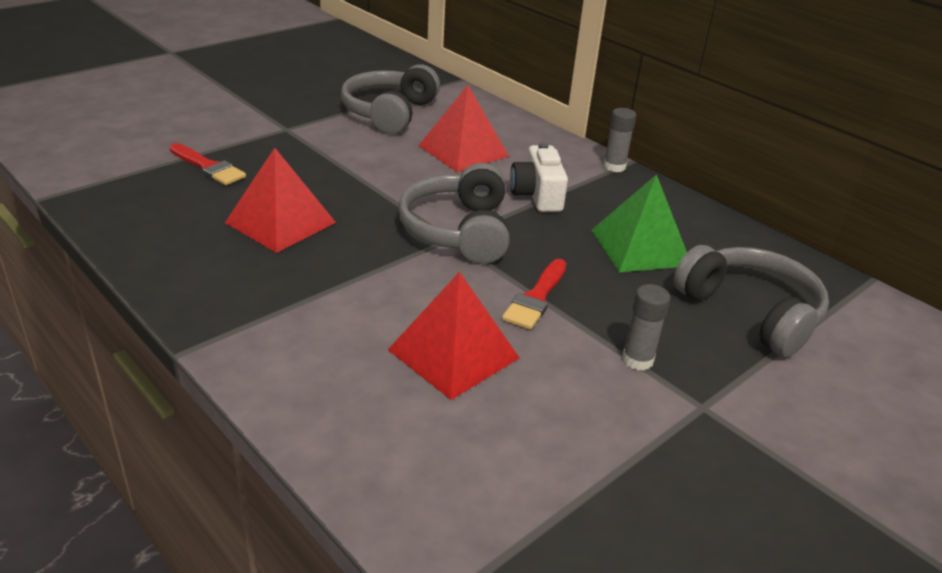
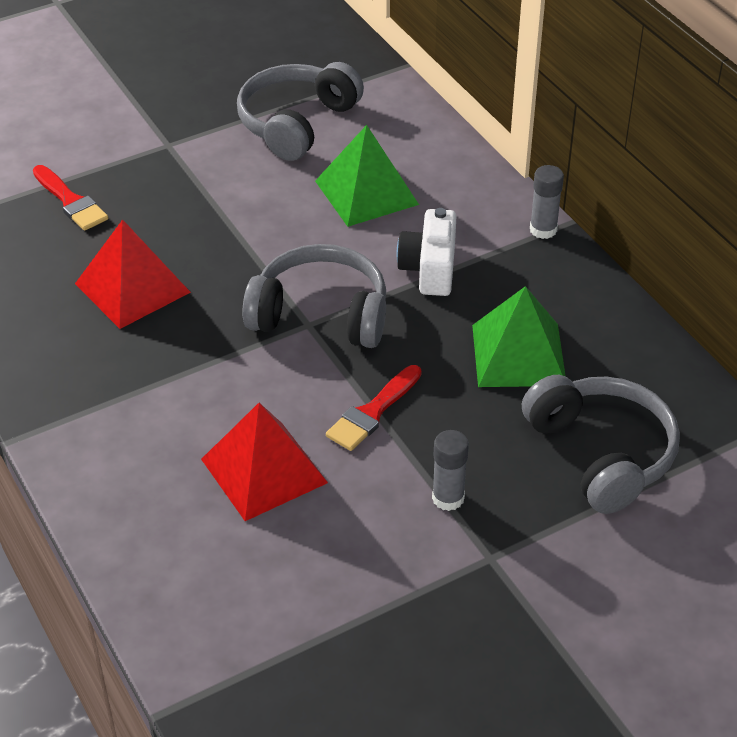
camera: 15 degrees right, 10 degrees up
grey headphones [398,163,510,264] -> grey headphones turned 90 degrees clockwise [242,244,386,348]
red pyramid [418,85,509,172] -> green pyramid [315,125,419,227]

